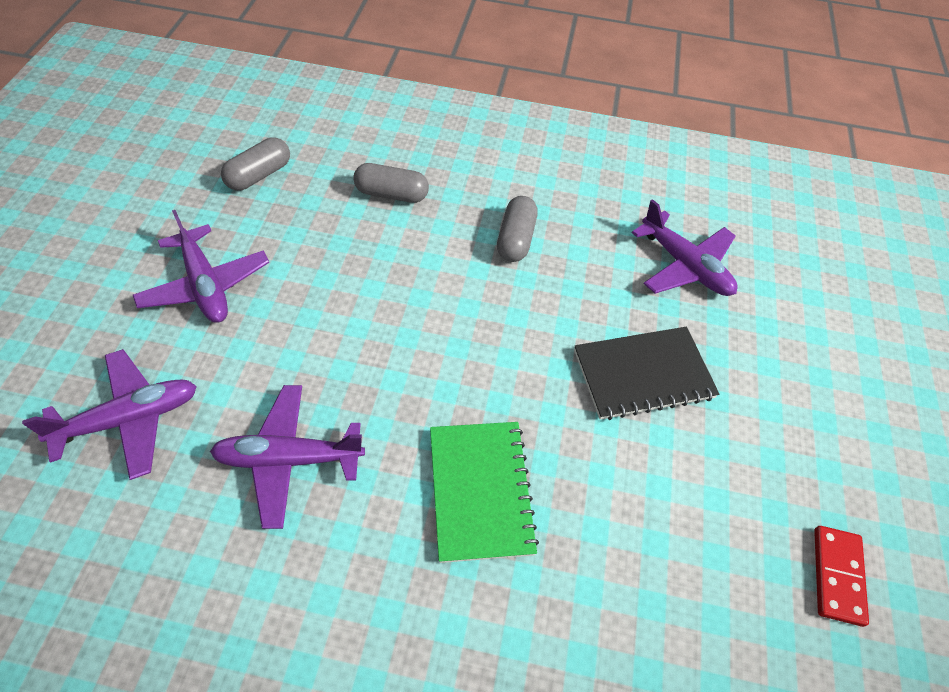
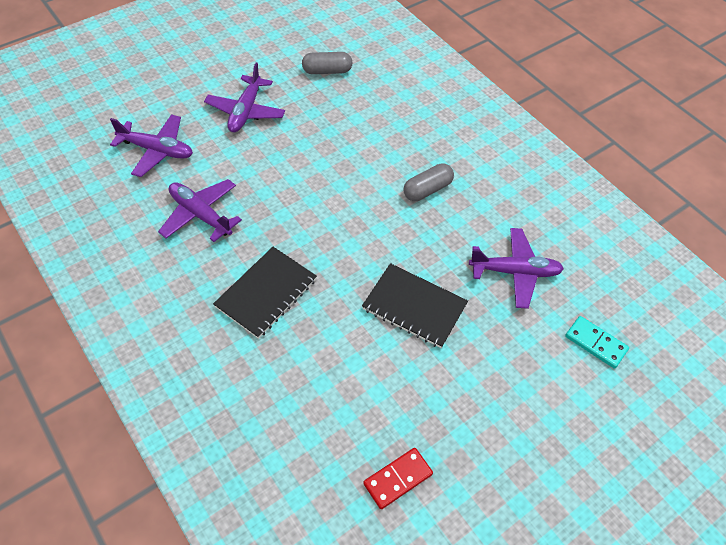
camera: 45 degrees right, 0 degrees up
grey capsule [353,163,429,203] -> none
green notebook [430,422,539,563] -> black notebook [213,247,317,339]
purple plane [632,199,737,296] -> purple plane turned 90 degrees counterclockwise [469,228,564,309]
none -> turquoise domino [565,316,629,369]

